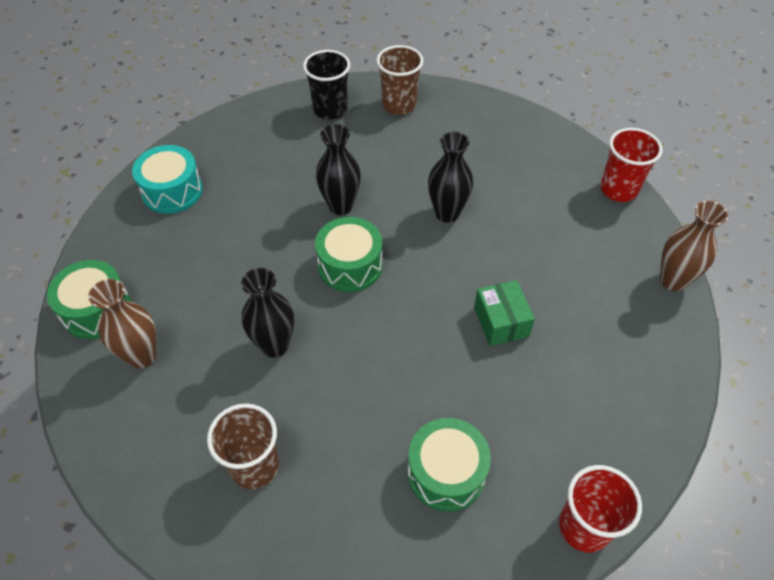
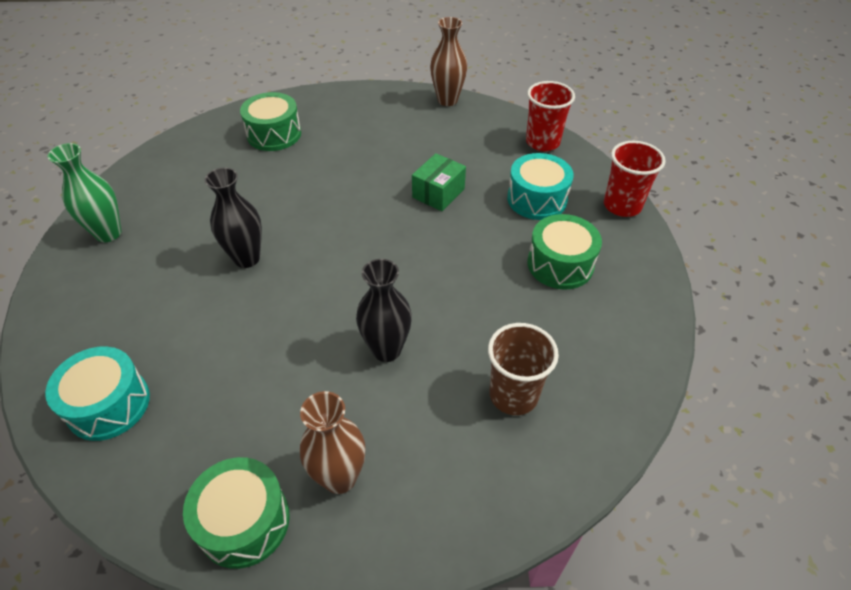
camera: 70 degrees left, 5 degrees down
black cup [303,50,350,120] -> green vase [48,143,121,242]
green drum [315,217,382,292] -> green drum moved to [240,92,301,151]
brown cup [376,45,424,115] -> none
black vase [428,132,473,223] -> none
green box [474,280,535,346] -> green box turned 60 degrees counterclockwise [412,153,466,211]
red cup [601,128,663,202] -> red cup moved to [526,81,575,151]
none -> turquoise drum [507,153,574,220]

